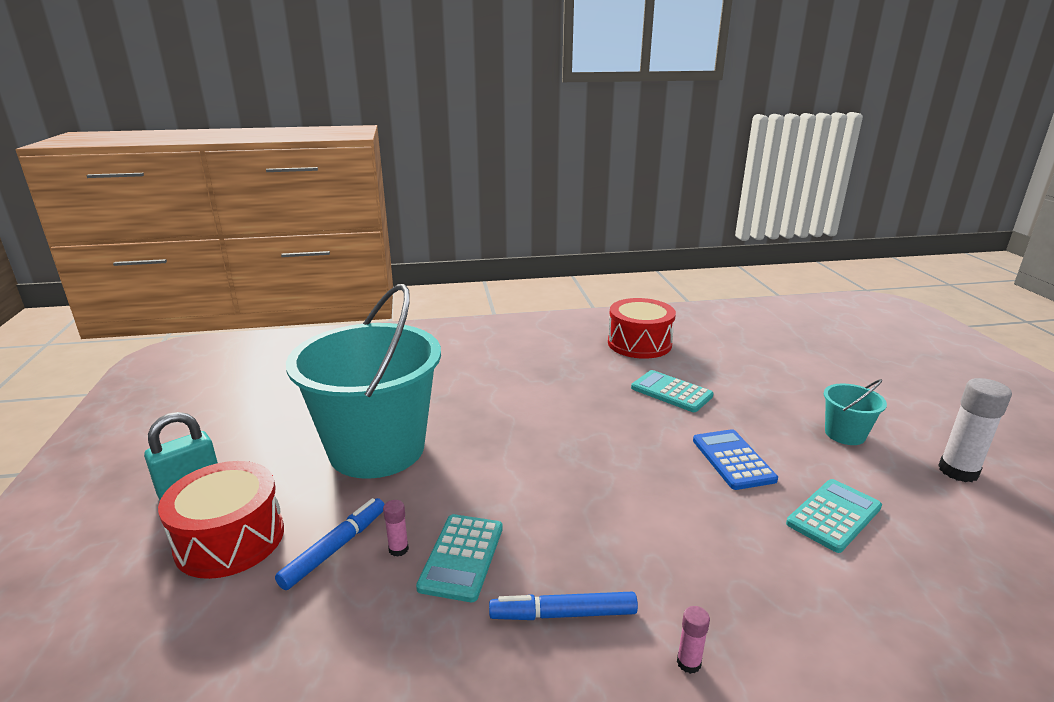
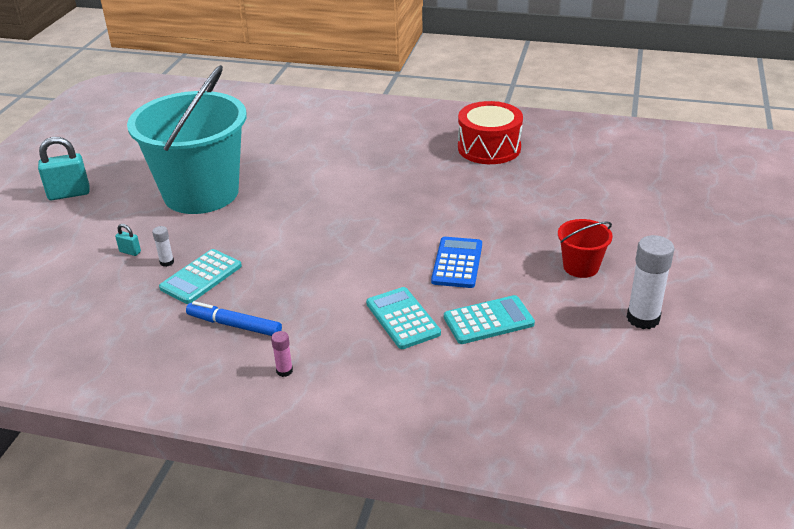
camera: 25 degrees right, 10 degrees up
red drum [158,461,284,579] -> none
blue marker [275,498,385,590] -> turquoise padlock [115,224,141,256]
pink glue stick [383,500,409,557] -> white glue stick [152,226,174,267]
turquoise calculator [631,370,714,412] -> turquoise calculator moved to [366,287,441,349]
turquoise bucket [824,379,887,445] -> red bucket [558,219,613,278]

